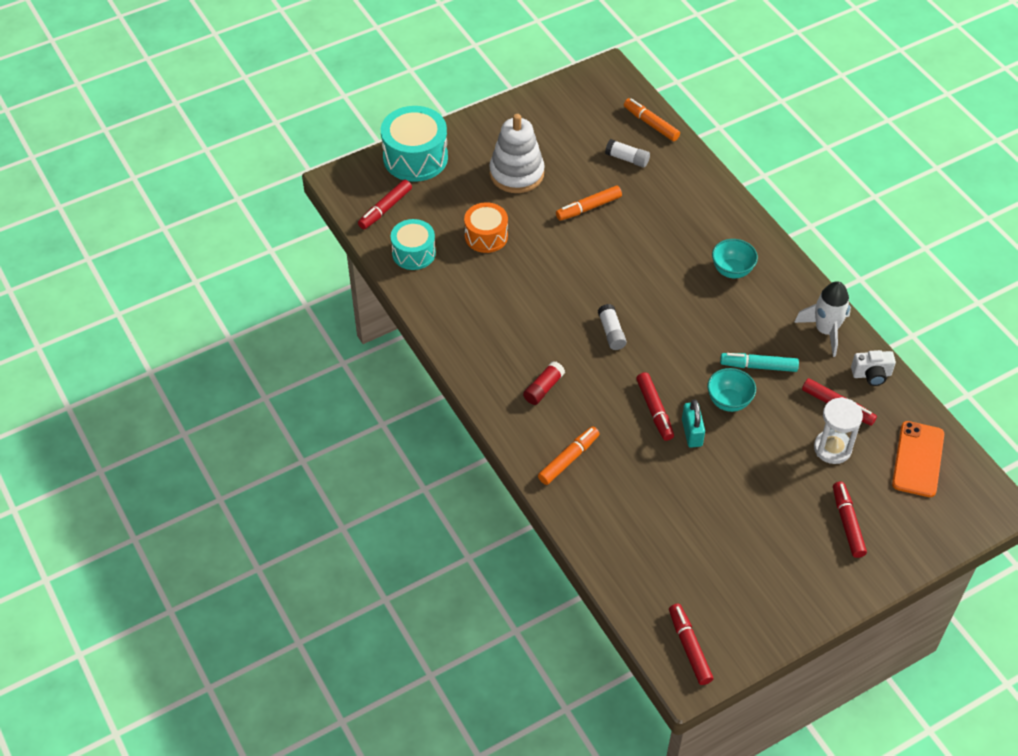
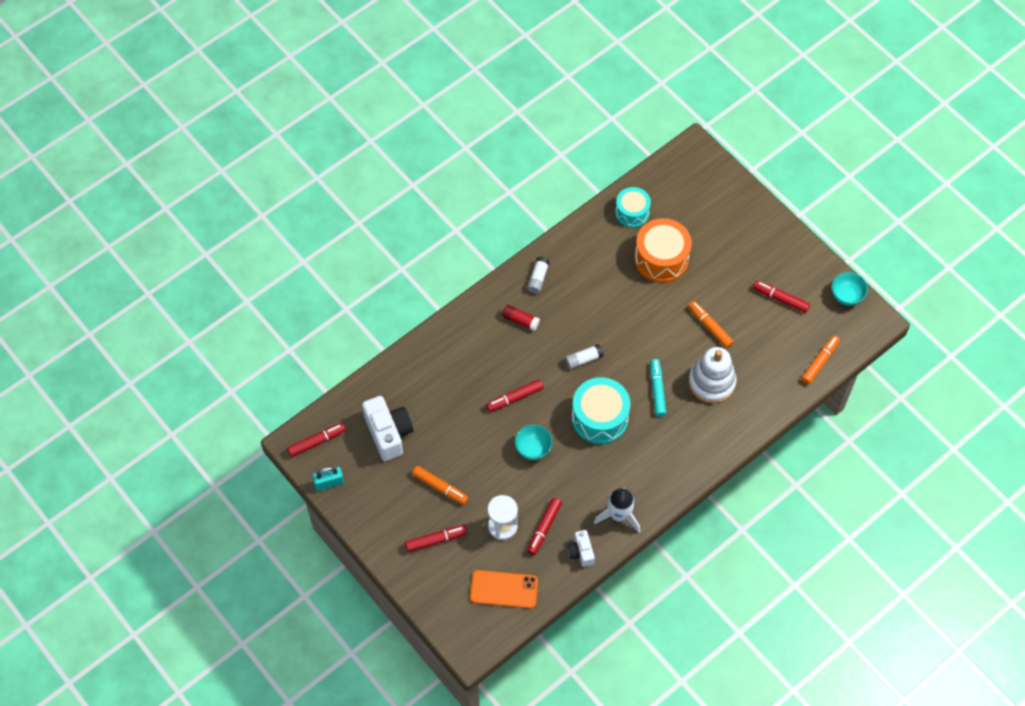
camera: 80 degrees right, 10 degrees up
red marker [358,179,412,229] -> red marker moved to [753,281,810,313]
turquoise drum [381,106,448,182] -> turquoise drum moved to [572,377,631,444]
orange drum [464,202,508,253] -> orange drum [634,218,692,283], size x1.57
white stacking toy [489,114,545,193] -> white stacking toy moved to [688,347,737,404]
orange marker [538,426,600,485] -> orange marker moved to [412,466,468,505]
white glue stick [605,139,650,168] -> white glue stick moved to [527,257,550,294]
turquoise padlock [682,400,705,448] -> turquoise padlock moved to [312,467,344,491]
turquoise bowl [712,239,758,278] -> turquoise bowl moved to [831,272,868,306]
turquoise marker [720,353,799,372] -> turquoise marker moved to [650,359,666,417]
none -> white camera [362,396,413,461]

